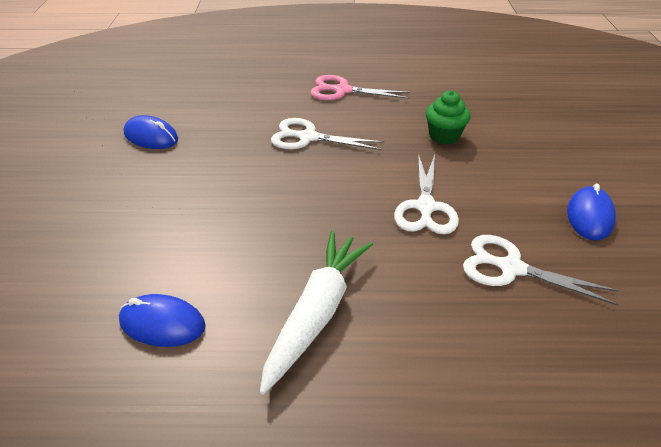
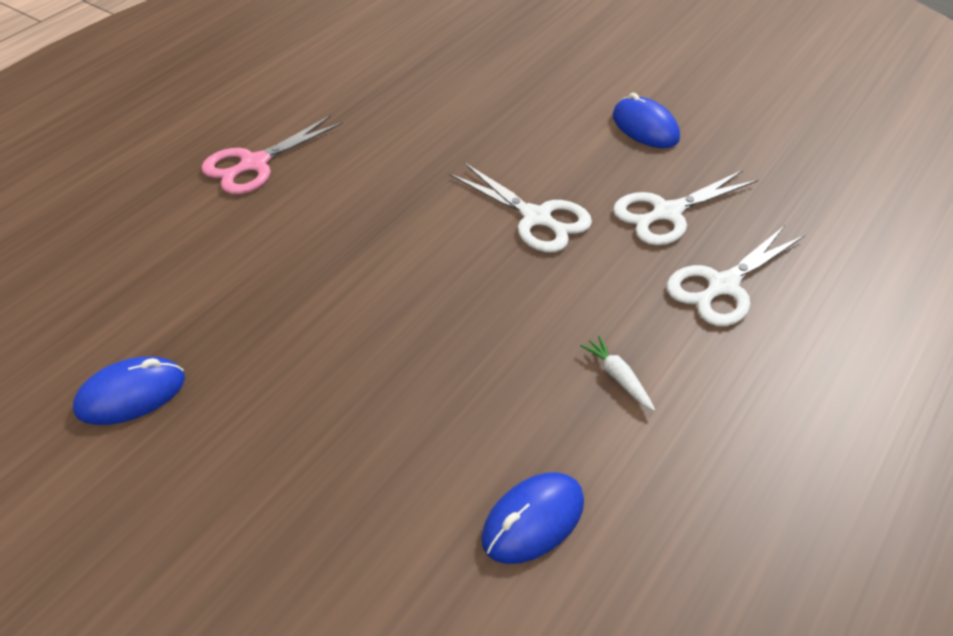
camera: 55 degrees left, 5 degrees up
white carrot [260,231,373,394] -> white carrot [580,336,655,411], size x0.42
white scissors [271,118,384,150] -> white scissors moved to [667,225,805,326]
green cupcake [426,91,471,144] -> none

